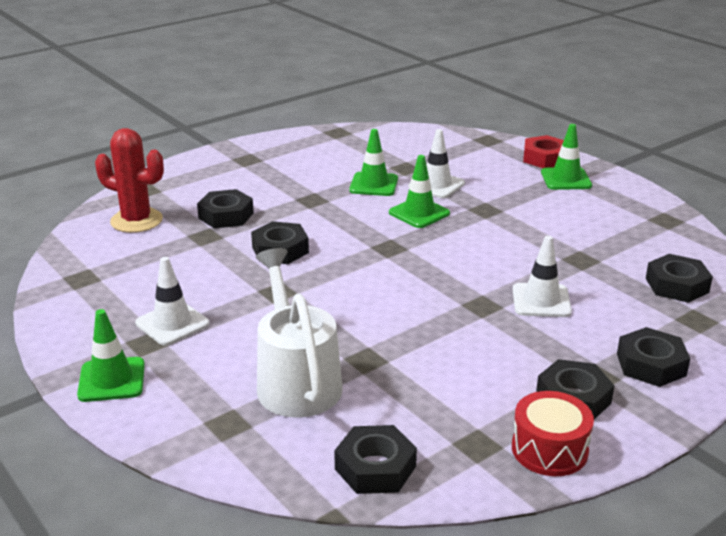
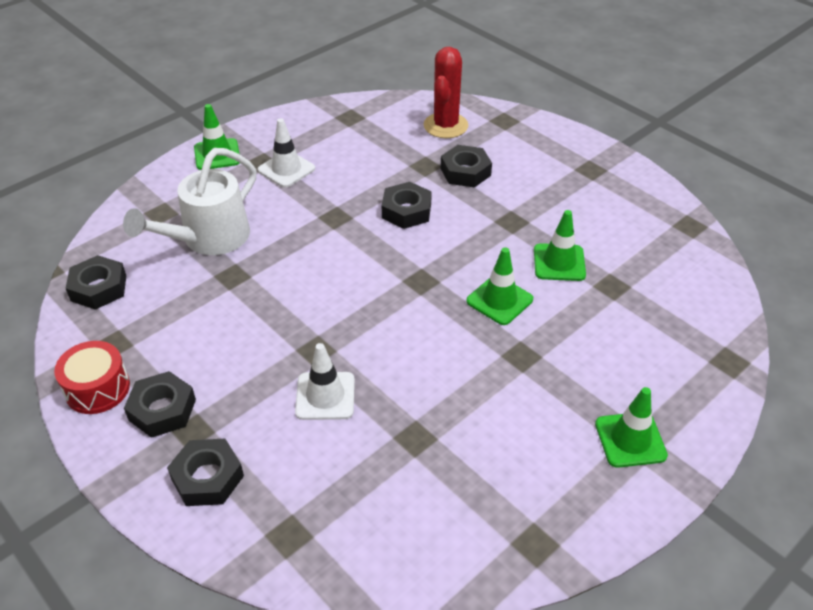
camera: 85 degrees right, 15 degrees up
white watering can [256,248,343,418] -> white watering can turned 150 degrees clockwise [123,148,257,255]
white traffic cone [409,129,465,198] -> none
red nut [523,135,564,168] -> none
black nut [646,254,713,303] -> none

